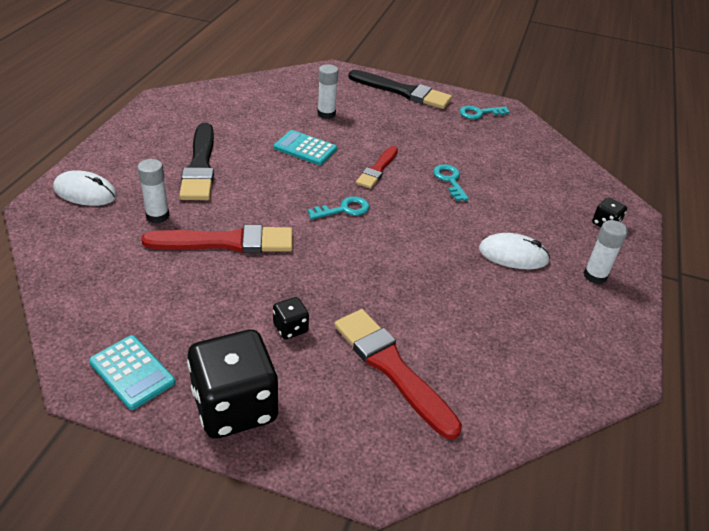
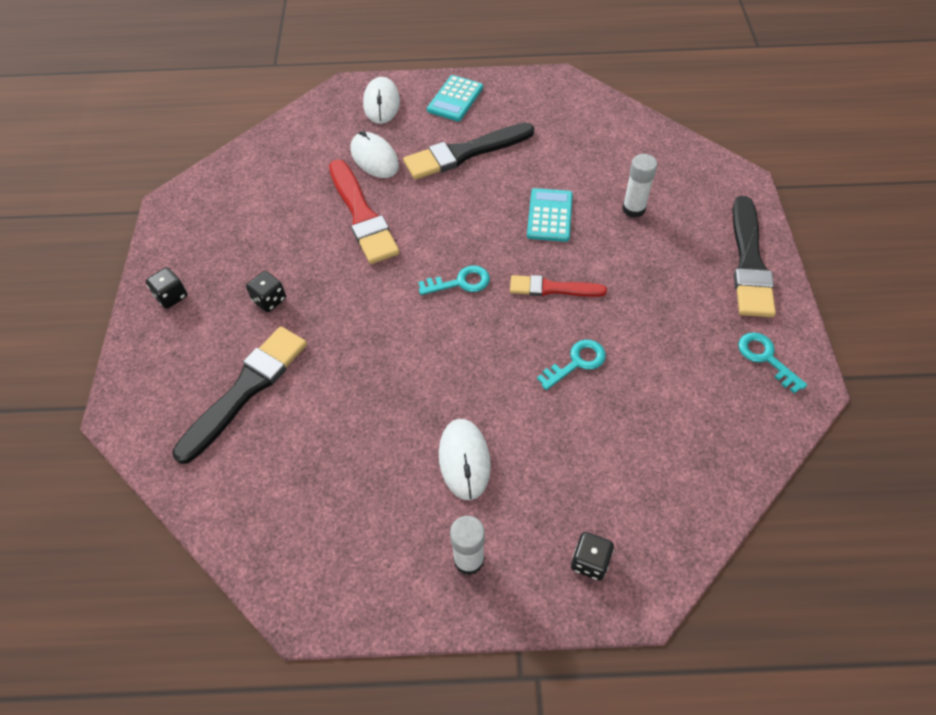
camera: 75 degrees right, 15 degrees up
turquoise calculator [89,335,175,410] -> turquoise calculator moved to [427,75,483,121]
white glue stick [137,159,169,223] -> white mouse [350,130,399,178]
black dice [187,329,279,439] -> black dice [146,267,188,309], size x0.44
turquoise key [307,196,369,220] -> turquoise key turned 60 degrees counterclockwise [418,265,490,295]
red brush [335,309,462,439] -> black brush [172,326,307,464]

